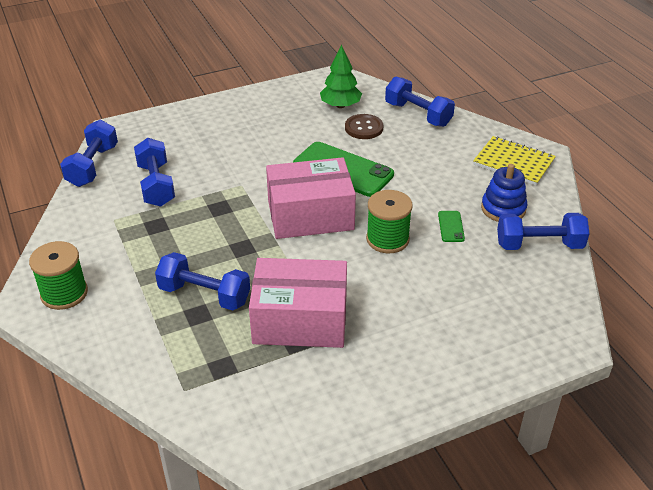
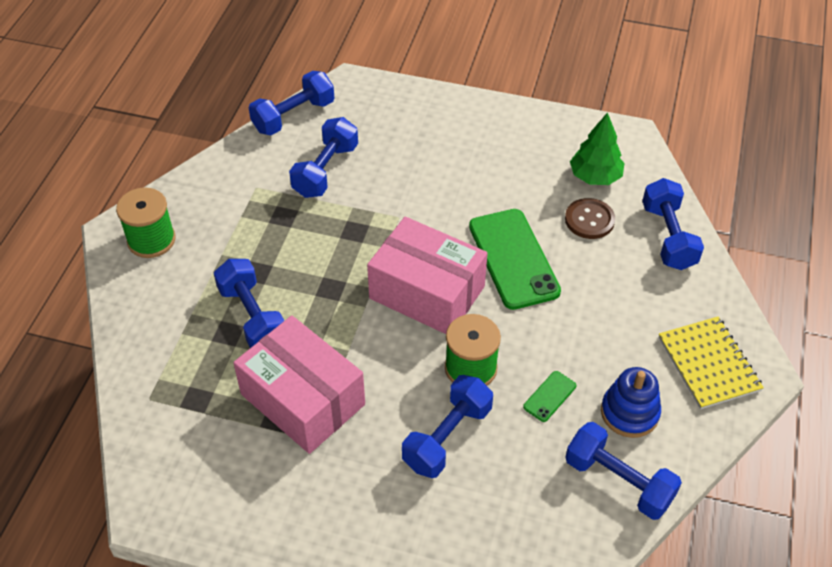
camera: 40 degrees right, 10 degrees up
none -> blue dumbbell [402,375,493,478]

